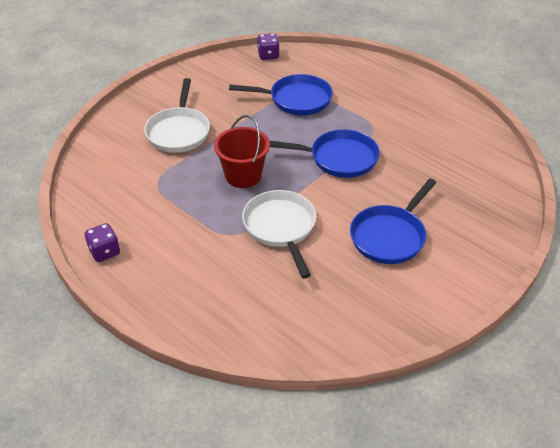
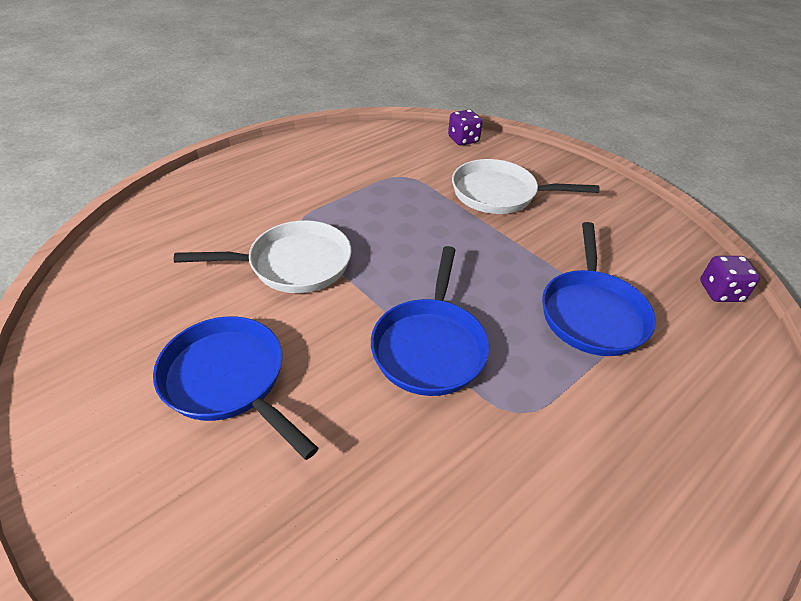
camera: 95 degrees right, 0 degrees up
purple dice [85,223,120,262] -> purple dice moved to [448,109,483,146]
red bucket [214,115,270,188] -> none

